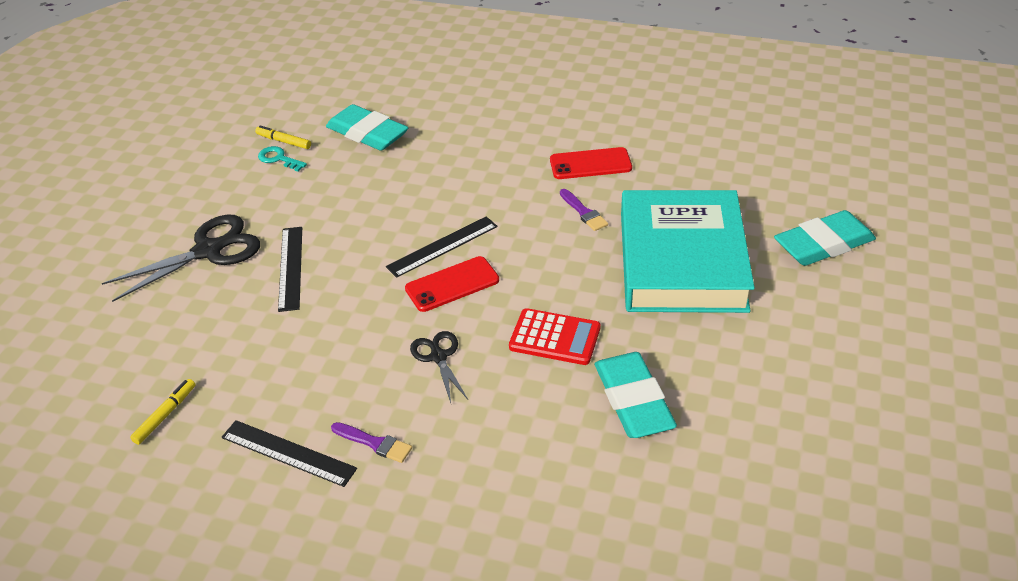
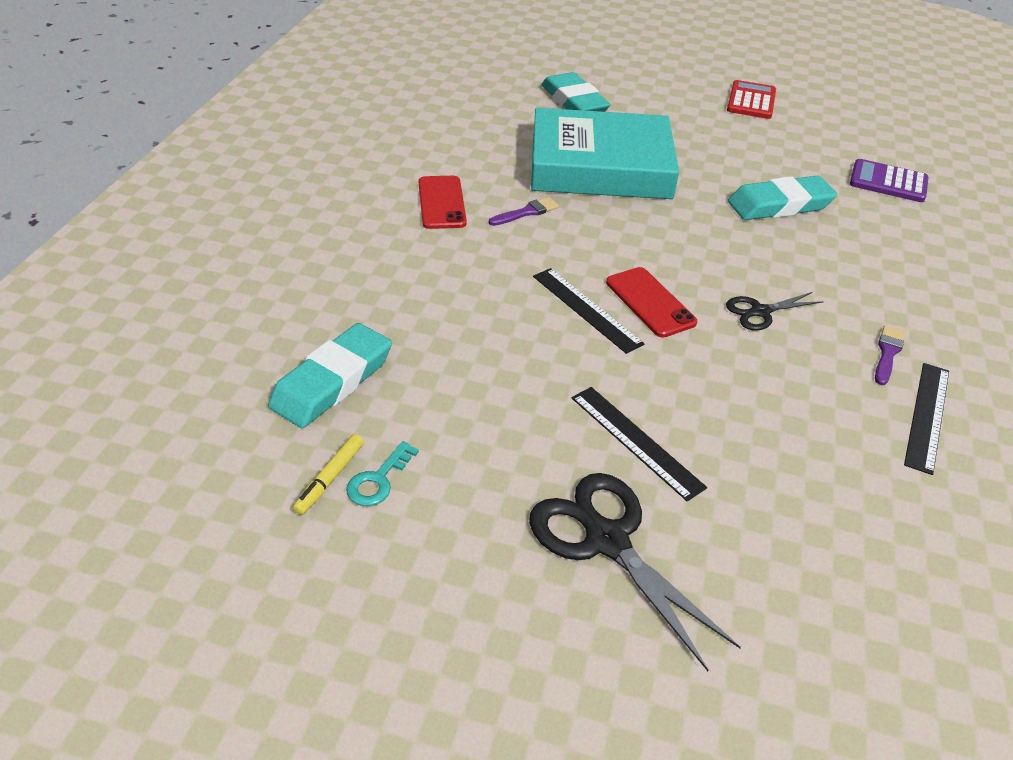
camera: 95 degrees left, 0 degrees up
yellow marker [130,379,196,445] -> none
black ruler [278,227,302,312] -> black ruler turned 60 degrees clockwise [572,387,707,501]
red calculator [509,308,601,365] -> red calculator moved to [727,80,776,119]
none -> purple calculator [850,159,929,202]

